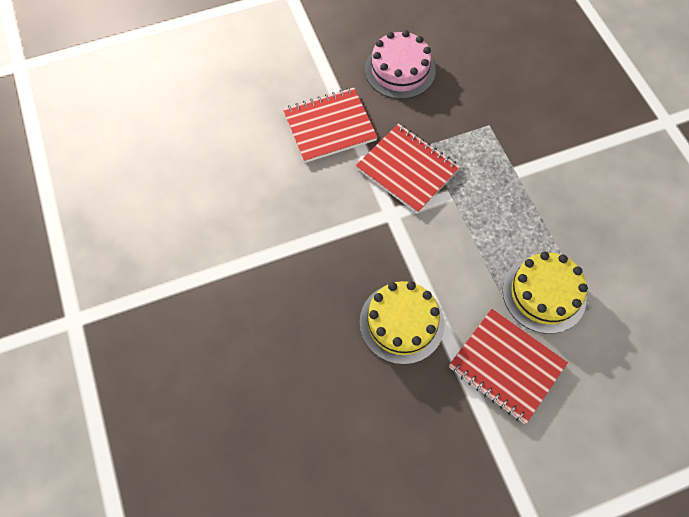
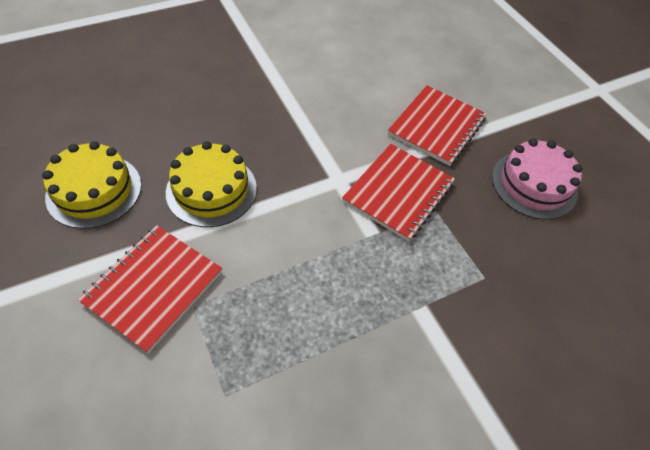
camera: 80 degrees right, 10 degrees down
red notebook [283,88,378,163] -> red notebook turned 60 degrees clockwise [388,85,487,166]
yellow cake [502,252,588,334] -> yellow cake moved to [42,141,141,229]

